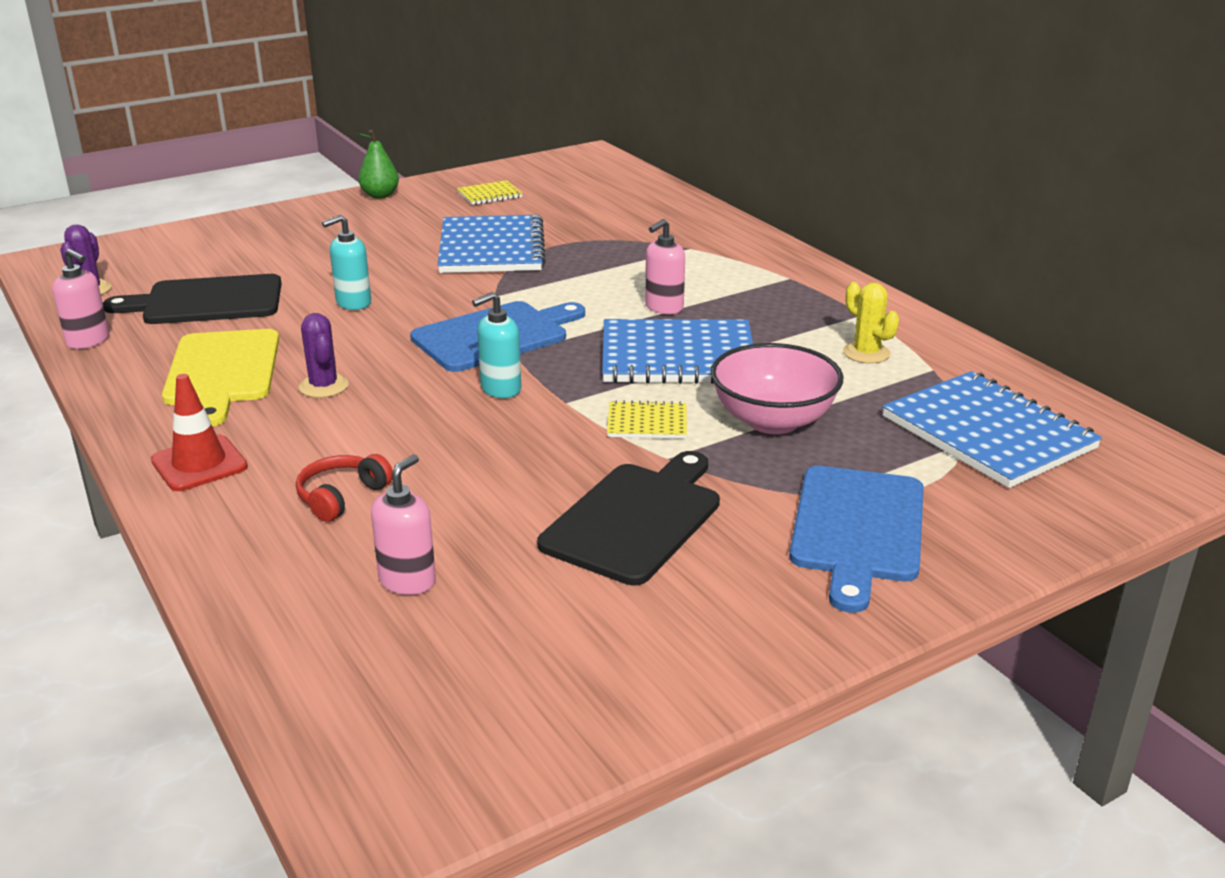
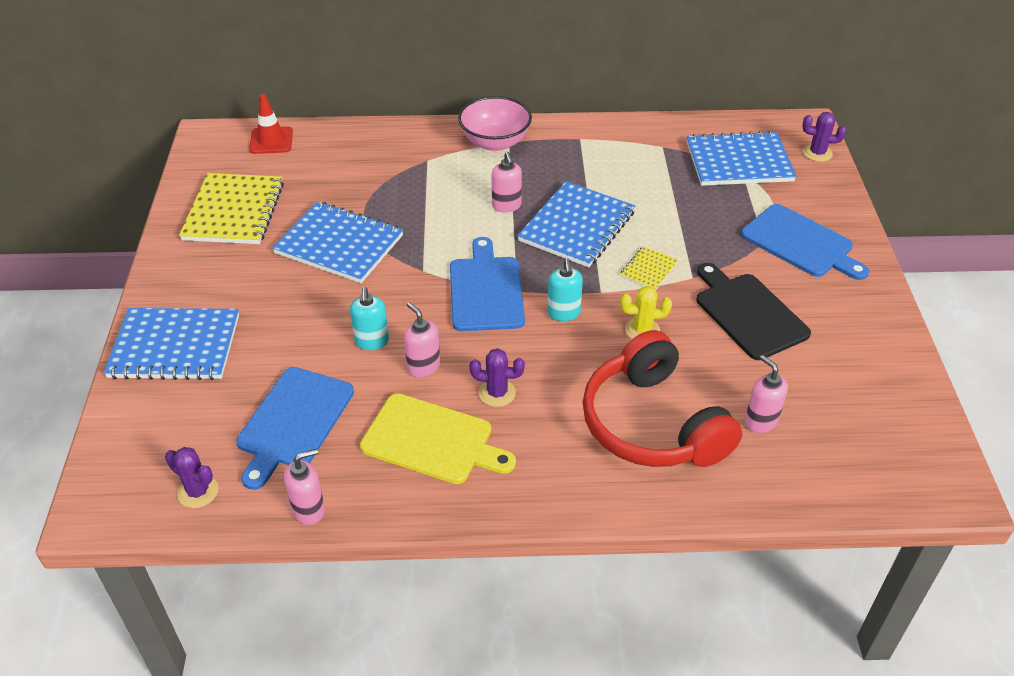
camera: 60 degrees left, 15 degrees up
black cutting board [103,274,282,324] -> blue cutting board [236,367,354,490]
red traffic cone [151,374,248,491] -> red traffic cone moved to [249,94,293,154]
red headphones [296,454,393,522] -> red headphones [583,330,742,467], size x2.46
green pear [357,130,399,199] -> none
yellow notebook [457,180,523,205] -> yellow notebook [179,173,284,244], size x2.11
pink bowl [711,343,843,434] -> pink bowl moved to [458,96,532,151]
yellow cactus [843,282,899,364] -> yellow cactus moved to [620,286,672,339]
none -> blue notebook [104,308,239,380]
none -> pink soap dispenser [404,302,440,378]
none -> purple cactus [802,112,847,162]

